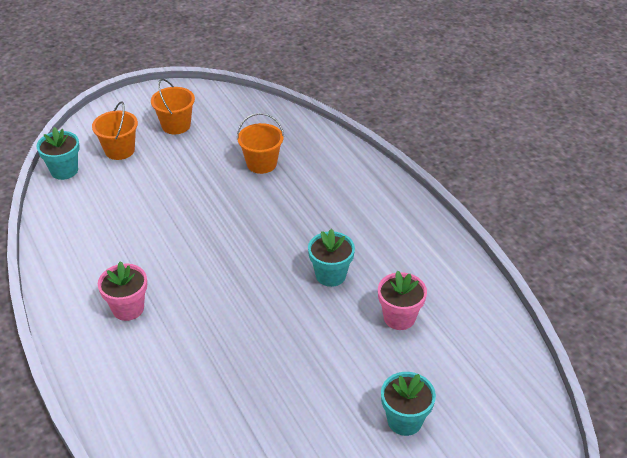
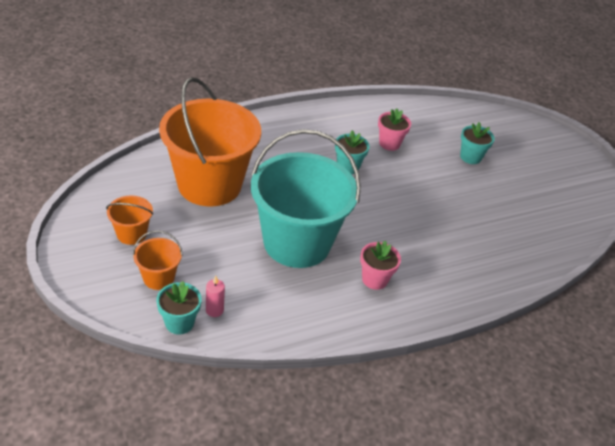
camera: 90 degrees left, 0 degrees up
orange bucket [237,113,284,174] -> orange bucket [159,77,261,206], size x2.36
none -> pink candle [206,276,225,317]
none -> turquoise bucket [251,129,361,268]

